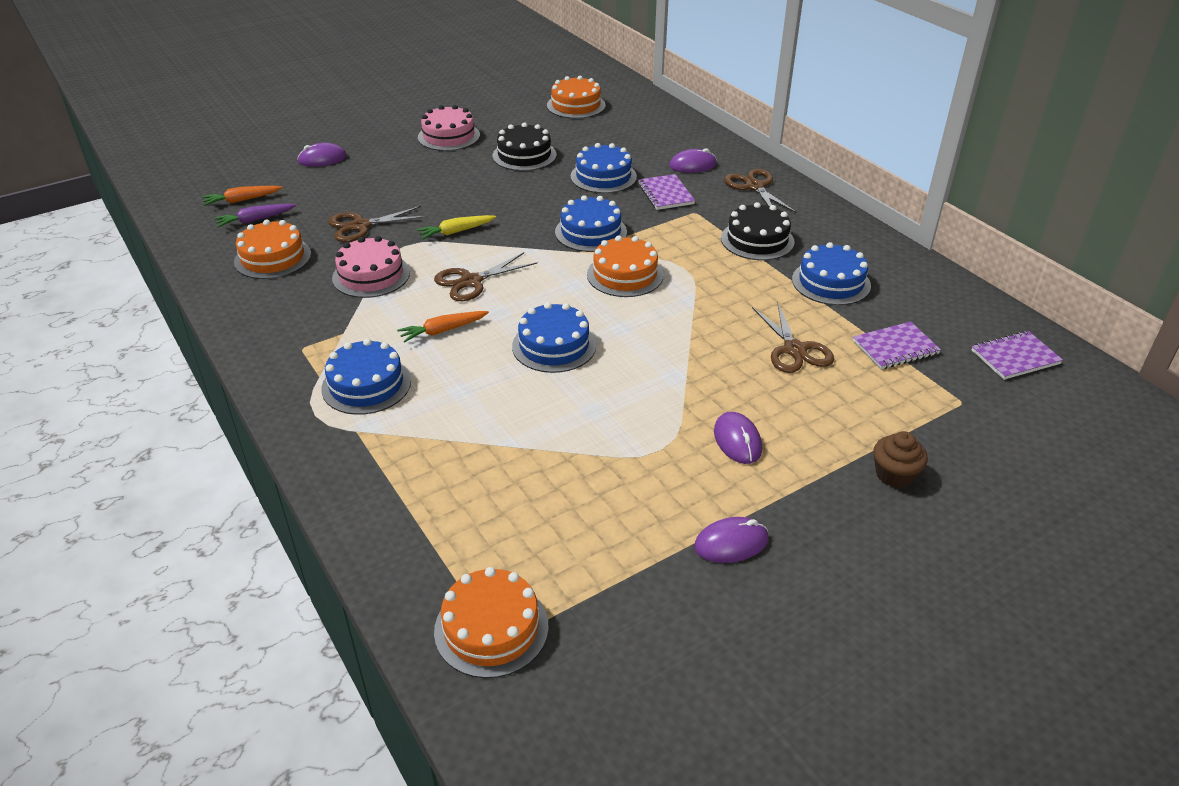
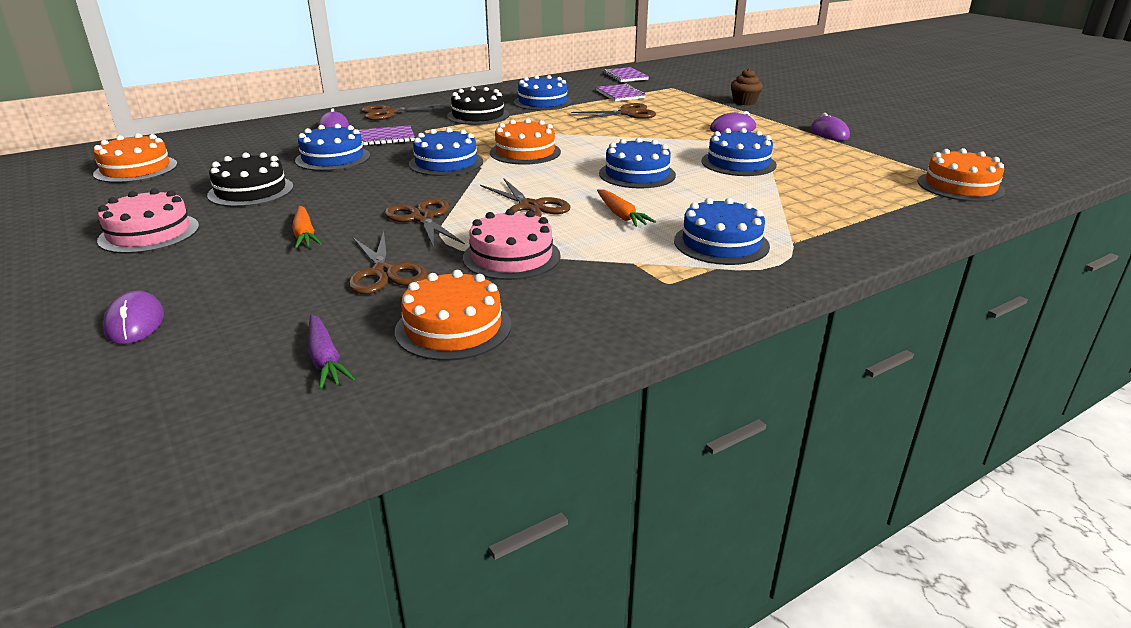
camera: 90 degrees left, 10 degrees down
orange carrot [202,186,282,206] -> orange carrot moved to [292,206,322,249]
yellow carrot [416,215,496,240] -> brown scissors [384,198,465,248]
none -> blue cake [701,128,777,176]

